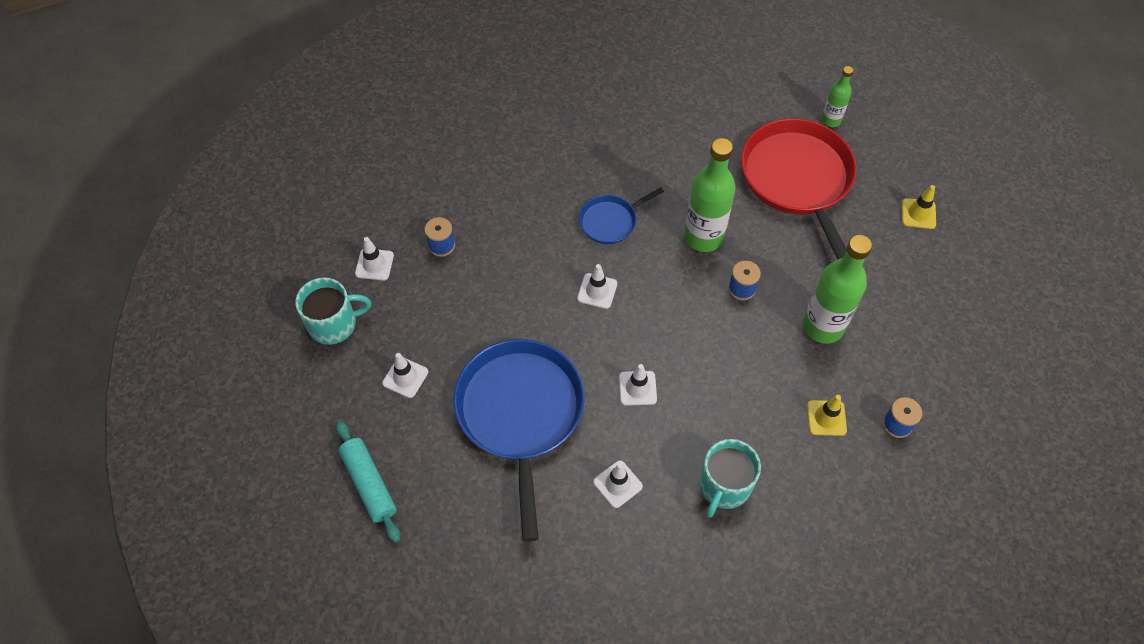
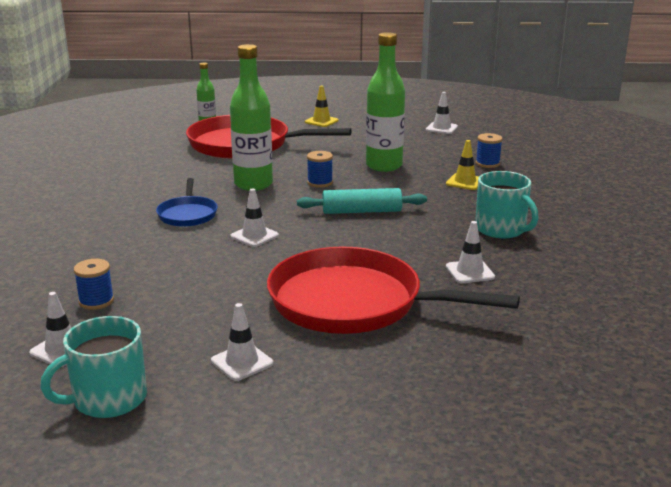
camera: 65 degrees left, 35 degrees down
turquoise mug [295,277,371,345] -> turquoise mug turned 135 degrees counterclockwise [40,316,147,418]
turquoise rolling pin [336,420,400,543] -> turquoise rolling pin moved to [297,188,427,214]
blue pan [453,339,585,542] -> red pan [267,247,520,334]
white traffic cone [619,364,657,406] -> white traffic cone moved to [426,92,458,134]

